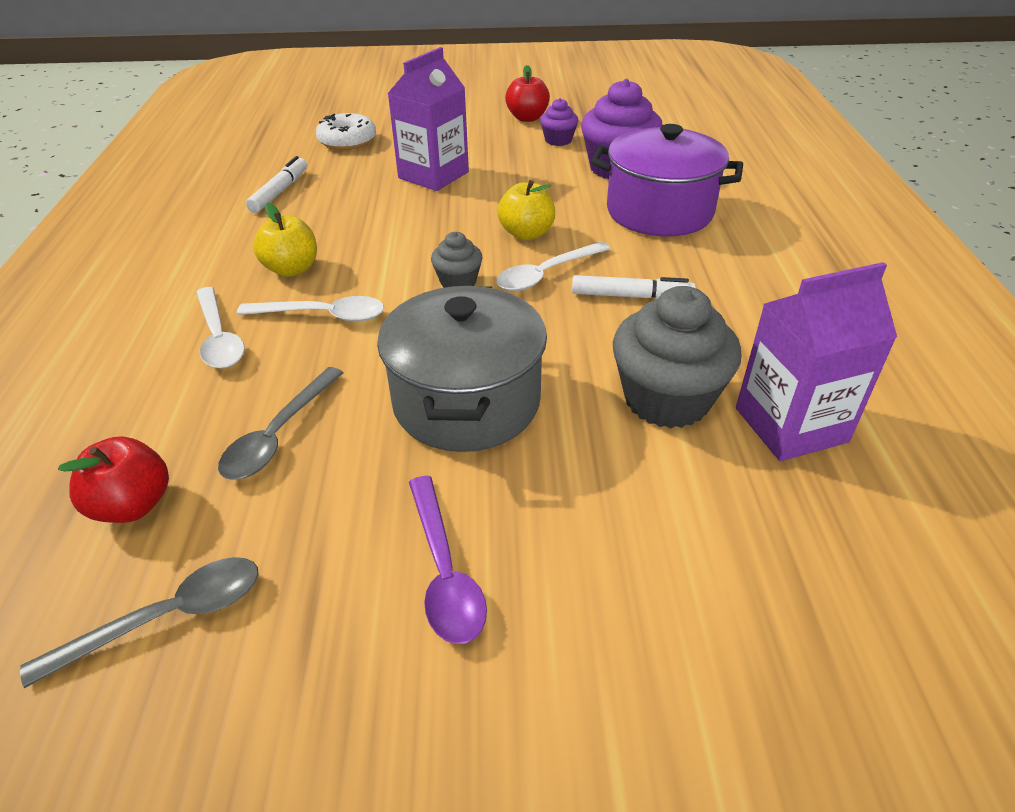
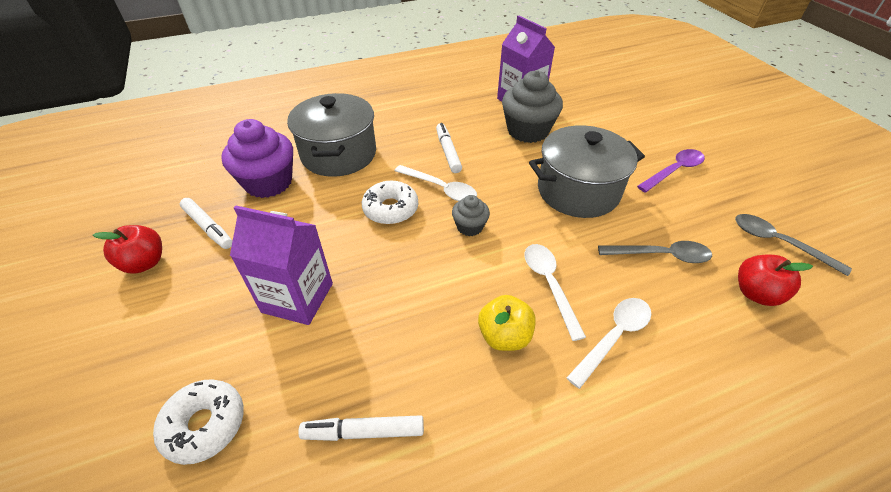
camera: 110 degrees left, 5 degrees up
yellow apple [497,180,555,240] -> white donut [362,181,418,224]
purple cupcake [540,98,578,146] -> white marker [180,198,232,249]
purple pot [591,124,743,236] -> grey pot [287,93,376,177]

